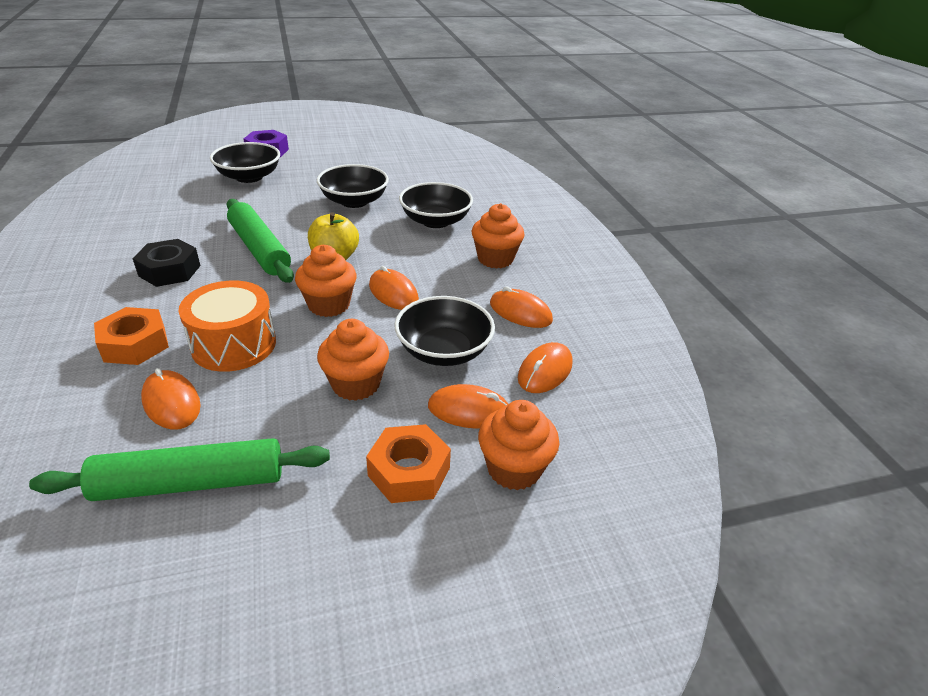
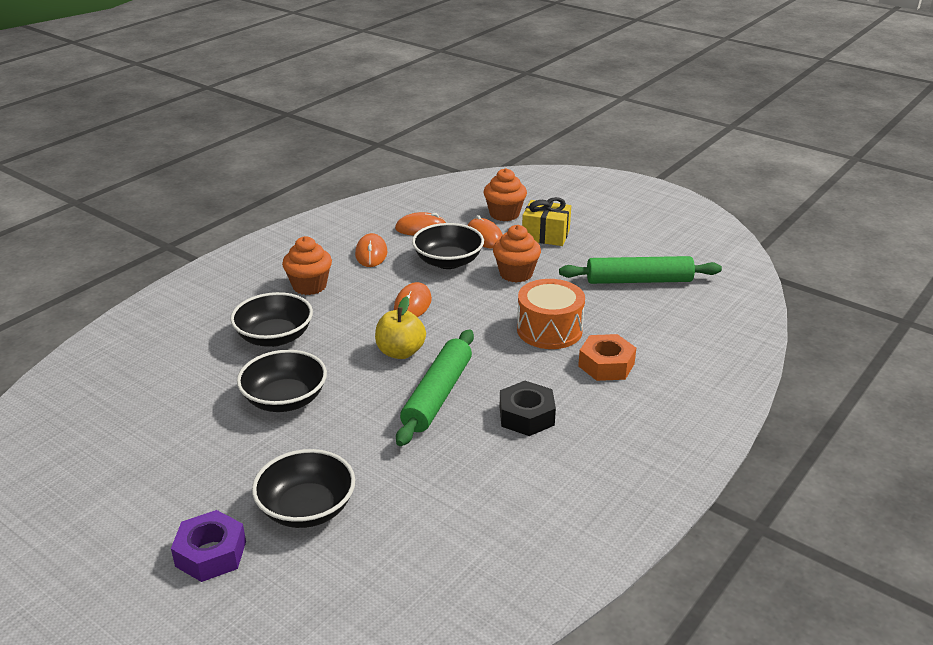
camera: 125 degrees left, 5 degrees down
green rolling pin [29,438,330,501] -> green rolling pin turned 45 degrees counterclockwise [559,256,722,284]
orange mouse [141,368,201,429] -> none
orange cupcake [295,245,357,317] -> none
orange nut [366,424,451,503] -> yellow gift [522,197,571,246]

